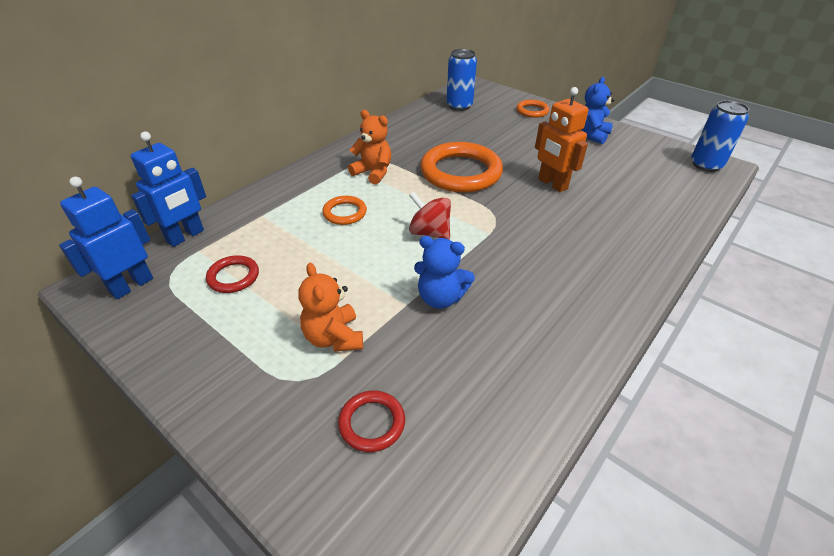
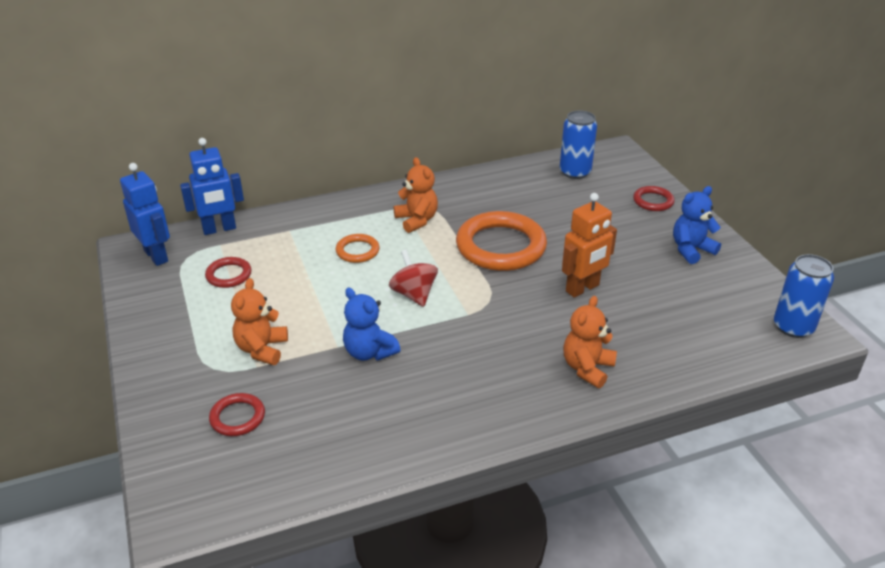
camera: 30 degrees right, 5 degrees down
blue robot [59,177,153,299] -> blue robot turned 75 degrees clockwise [120,163,170,266]
orange ring [516,100,550,118] -> red ring [633,186,675,211]
orange robot [535,87,589,192] -> orange robot turned 120 degrees counterclockwise [562,193,617,298]
none -> orange teddy bear [563,296,617,388]

